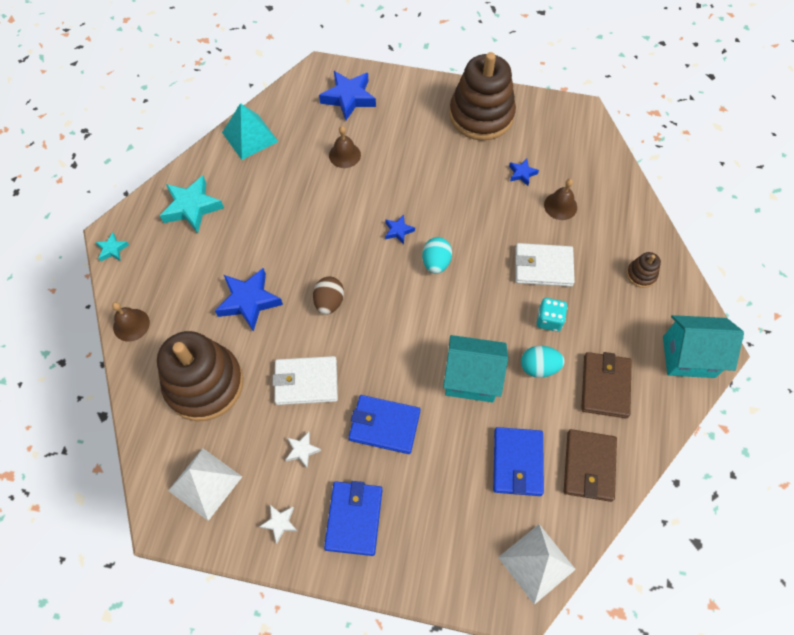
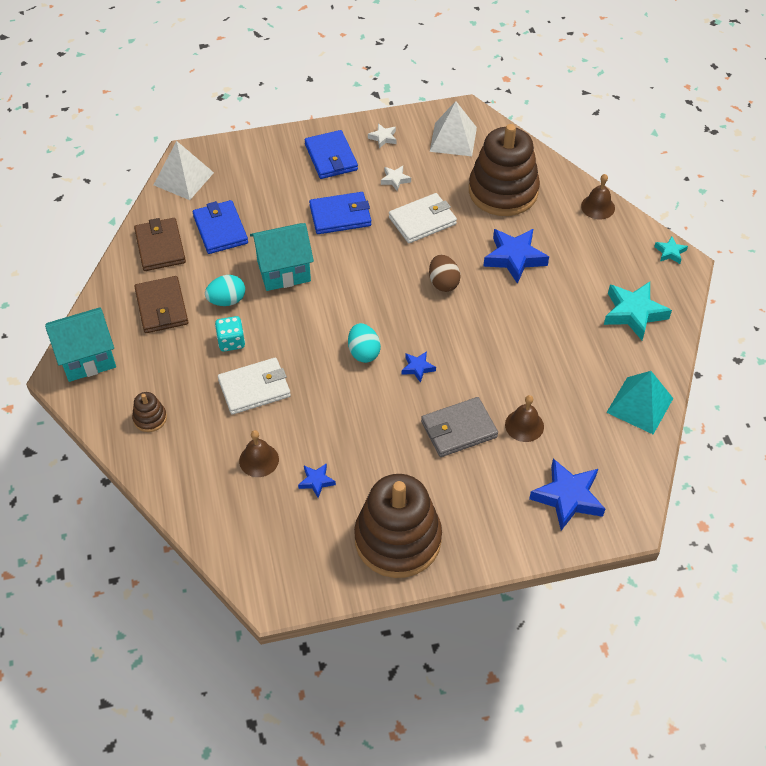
camera: 155 degrees right, 10 degrees down
none -> grey wallet [421,397,498,457]

